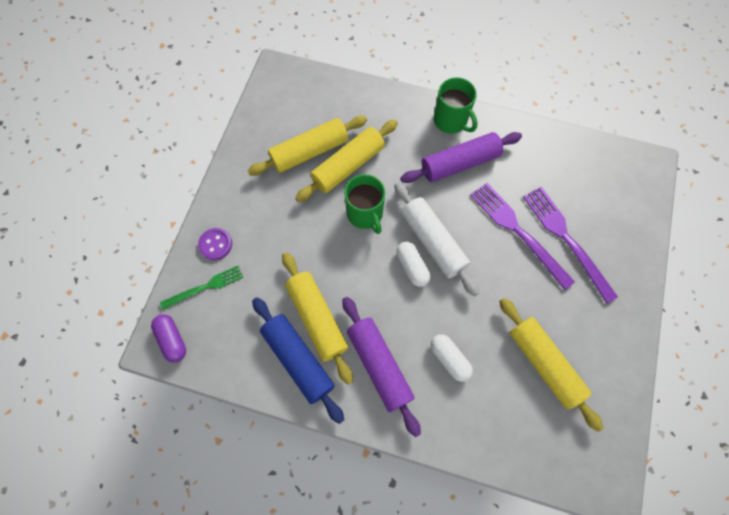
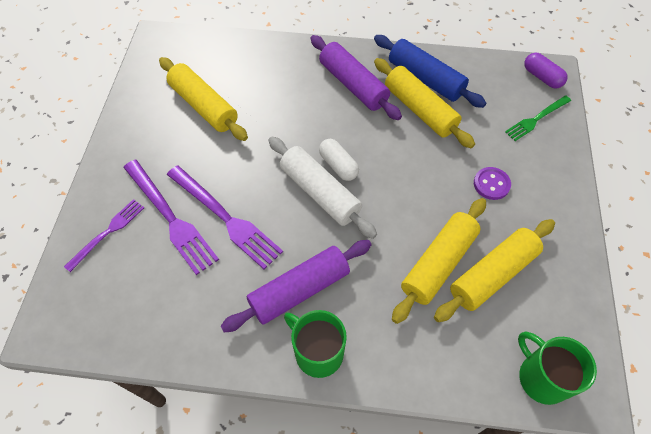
camera: 170 degrees right, 10 degrees down
purple button [198,228,232,260] -> purple button moved to [474,167,511,200]
green mug [344,174,385,234] -> green mug moved to [518,332,597,405]
white capsule [431,334,473,382] -> none
none -> purple fork [64,199,144,272]

